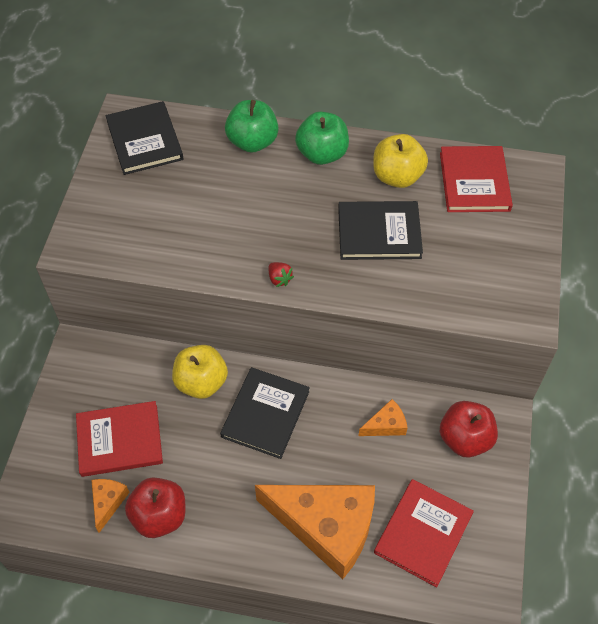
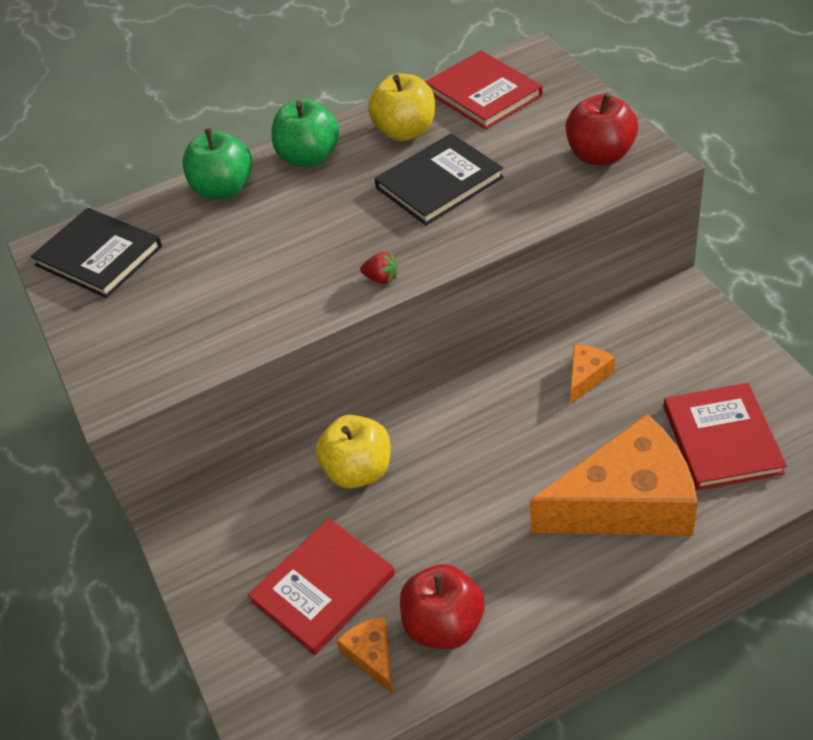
camera: 30 degrees left, 10 degrees down
black book [220,367,310,459] -> none
red apple [440,401,498,457] -> red apple moved to [566,92,638,165]

